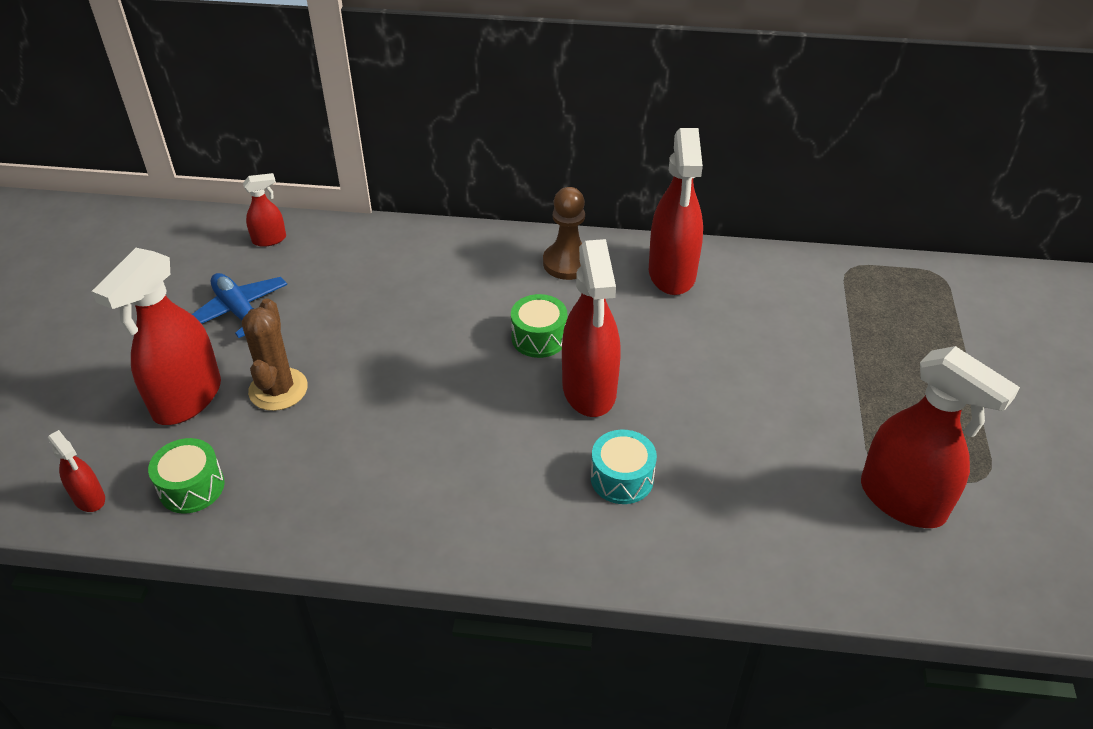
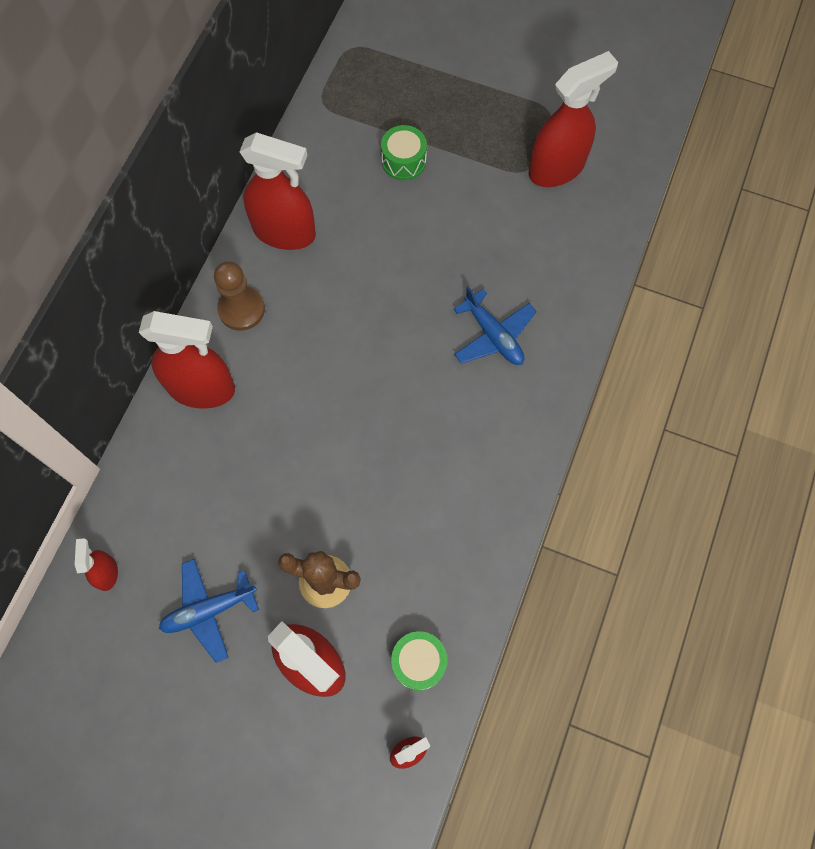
camera: 75 degrees left, 25 degrees up
green drum [511,294,567,358] -> green drum moved to [381,125,427,180]
red spray bottle [562,239,621,417] -> red spray bottle moved to [139,311,235,409]
turquoise drum [591,430,657,504] -> blue plane [453,286,537,365]

